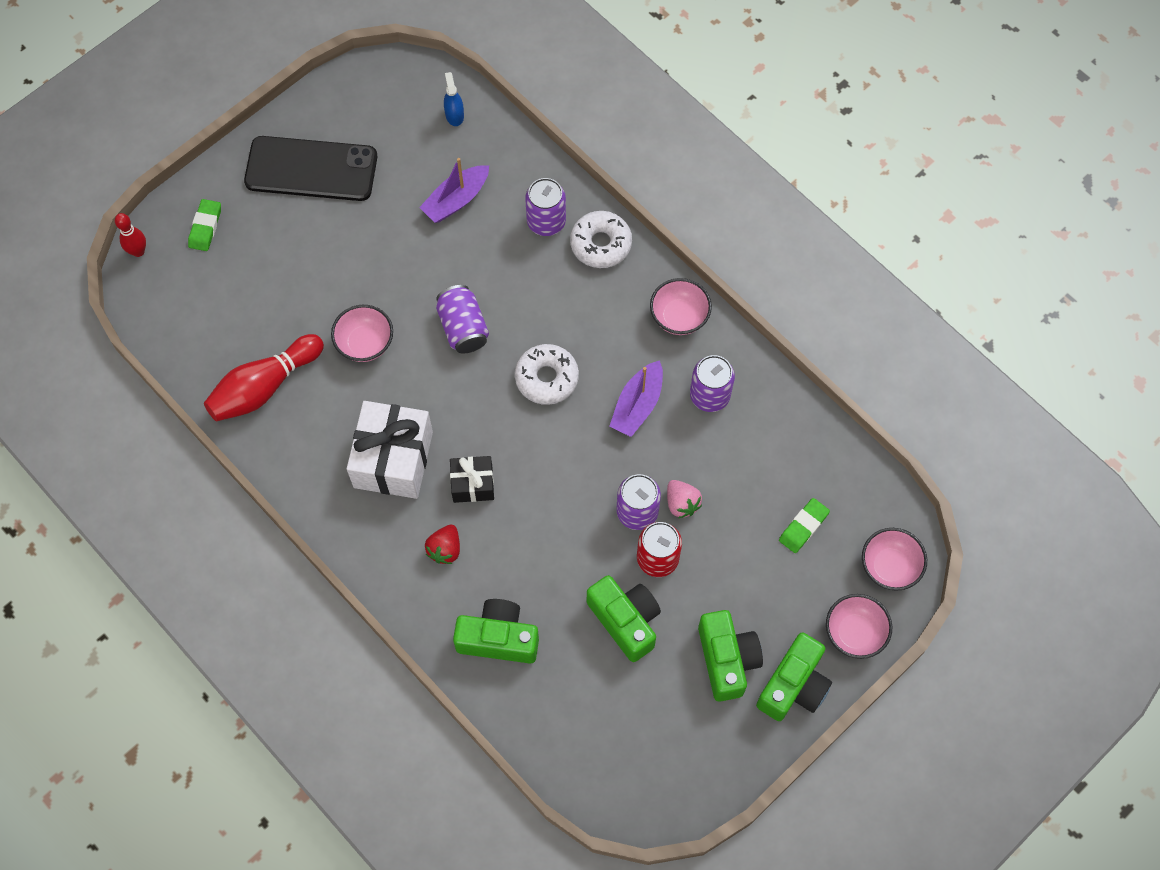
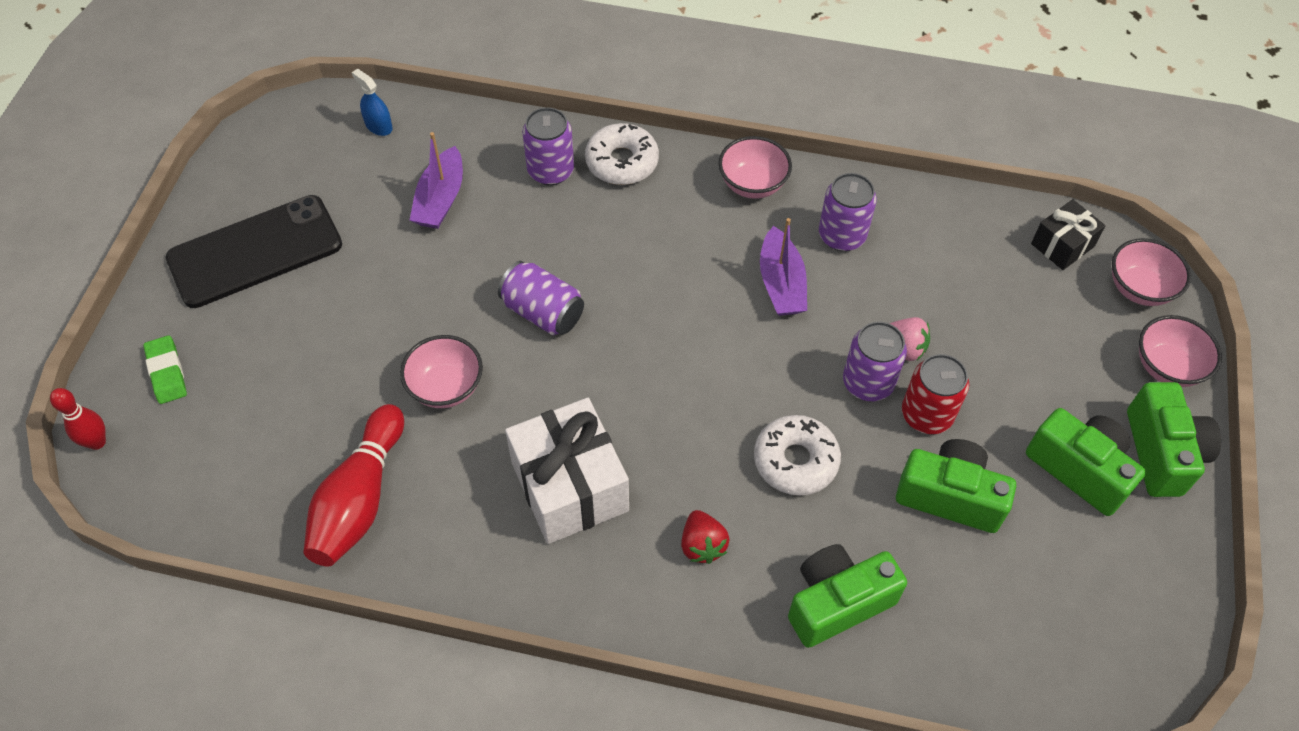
camera: 35 degrees left, 10 degrees down
black gift [450,456,494,503] -> black gift moved to [1031,199,1106,270]
white donut [515,344,579,405] -> white donut moved to [754,415,841,496]
green eraser [779,498,830,553] -> none

